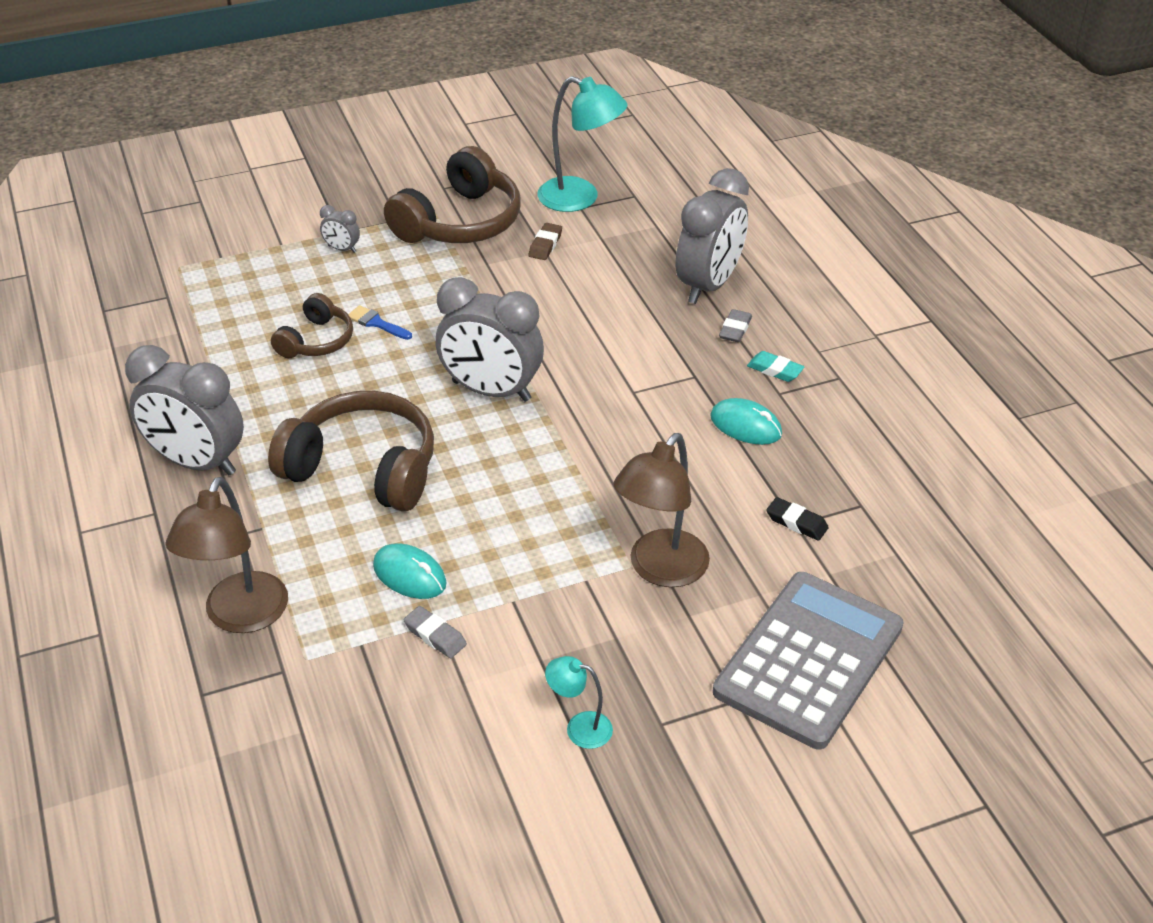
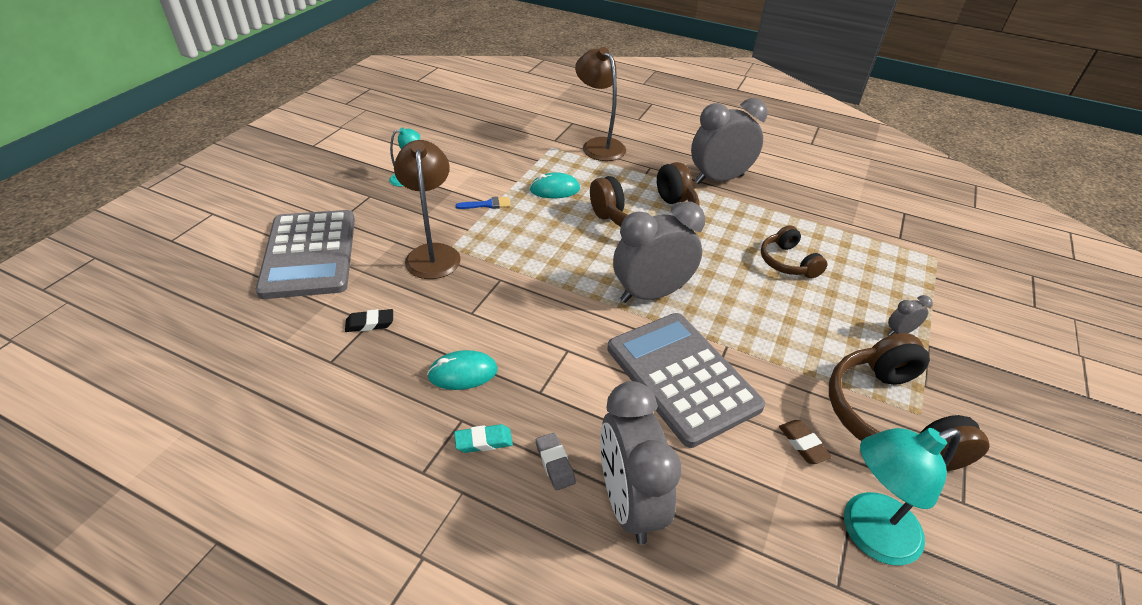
camera: 135 degrees right, 0 degrees up
blue brush [348,305,412,340] -> blue brush moved to [456,197,511,209]
grey eraser [403,606,467,658] -> none
none -> grey calculator [607,313,765,448]

